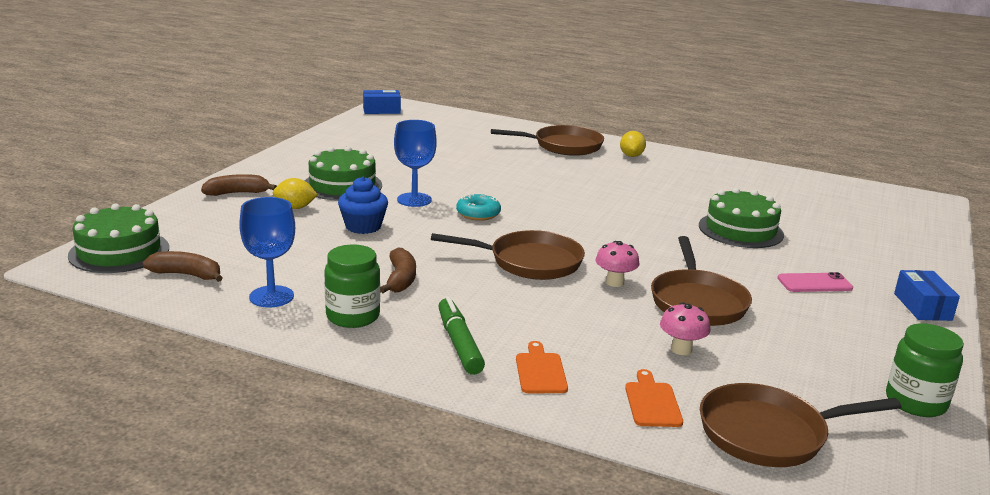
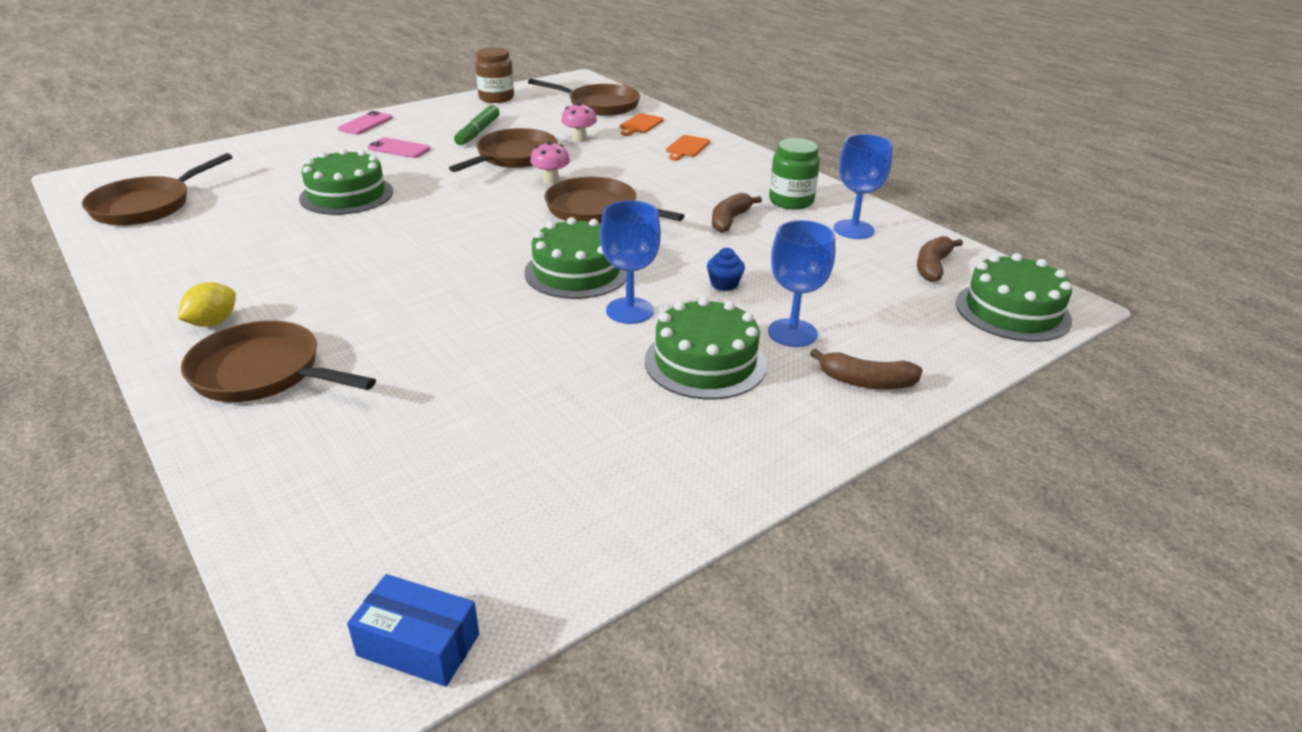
camera: 150 degrees left, 10 degrees up
brown banana [143,251,223,282] -> brown banana turned 75 degrees clockwise [917,236,963,282]
yellow lemon [273,178,318,209] -> blue goblet [768,220,835,347]
blue cupcake [338,177,388,234] -> blue cupcake [707,248,745,291], size x0.63
green marker [438,297,485,375] -> green marker moved to [454,105,500,145]
turquoise donut [456,194,501,221] -> green cake [524,217,626,299]
green jar [886,323,964,417] -> brown jar [475,47,514,103]
blue box [894,270,960,321] -> pink phone [338,111,393,135]
none -> brown pan [82,153,233,225]

